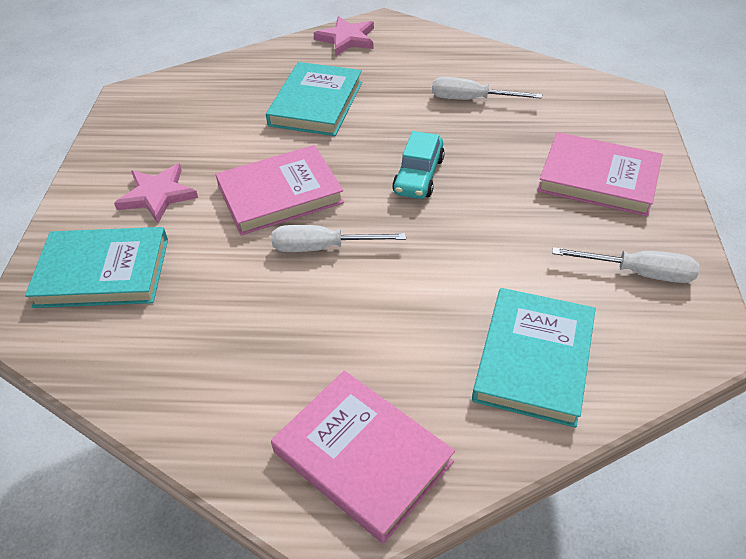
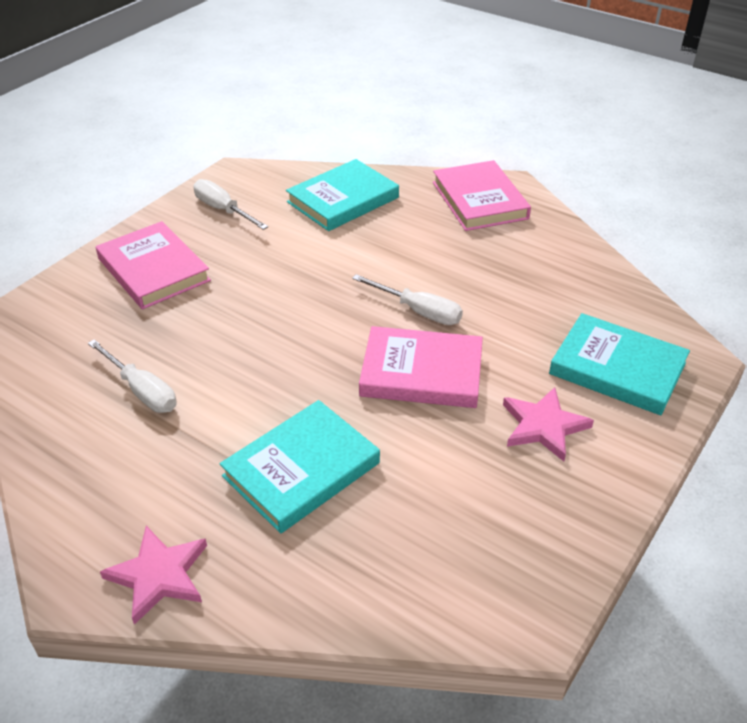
camera: 150 degrees left, 5 degrees down
turquoise car [392,131,445,199] -> none

